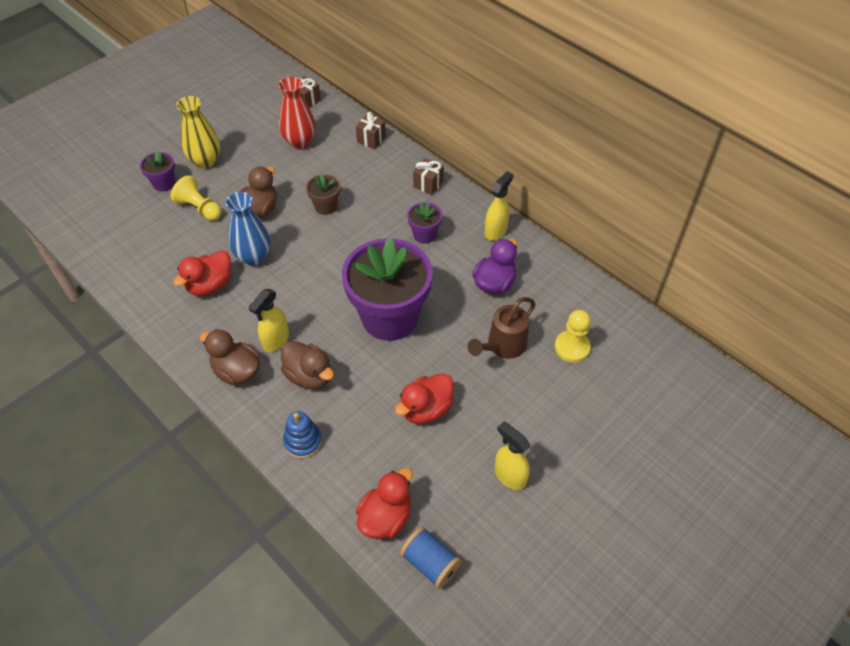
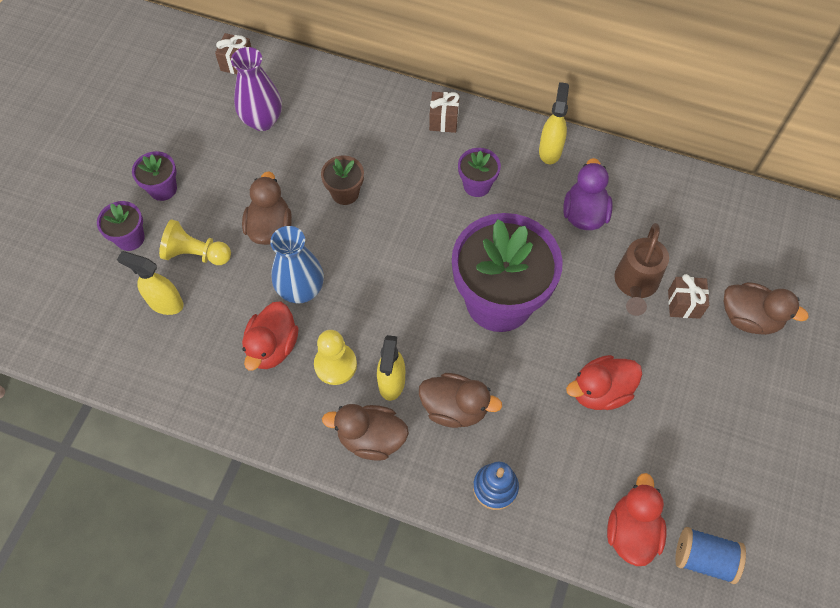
camera: 25 degrees left, 10 degrees up
yellow vase [176,96,220,168] -> purple flower pot [132,151,177,201]
red vase [279,77,316,149] -> purple vase [231,47,282,131]
brown gift [356,112,386,149] -> brown gift moved to [668,274,709,319]
red duck [395,373,454,424] -> red duck turned 45 degrees clockwise [566,355,642,410]
yellow spray bottle [495,421,530,490] -> yellow spray bottle moved to [117,251,184,315]
yellow pawn [555,310,591,363] -> yellow pawn moved to [314,330,357,385]
none -> brown duck [724,282,809,335]

